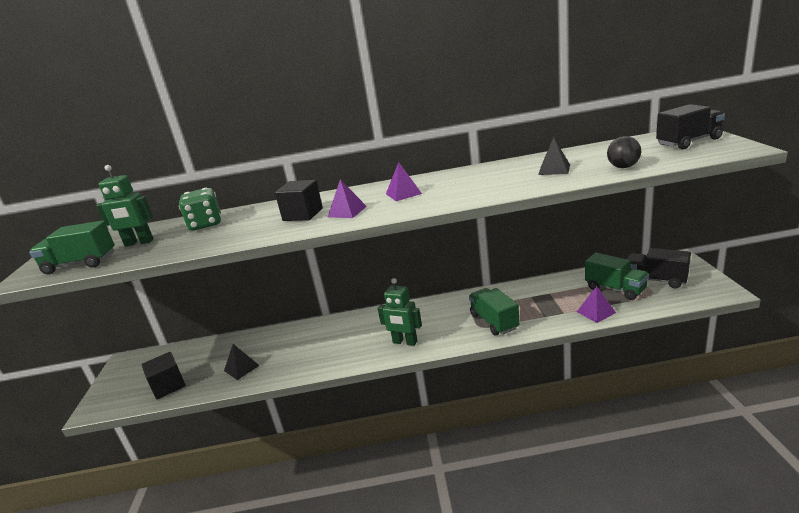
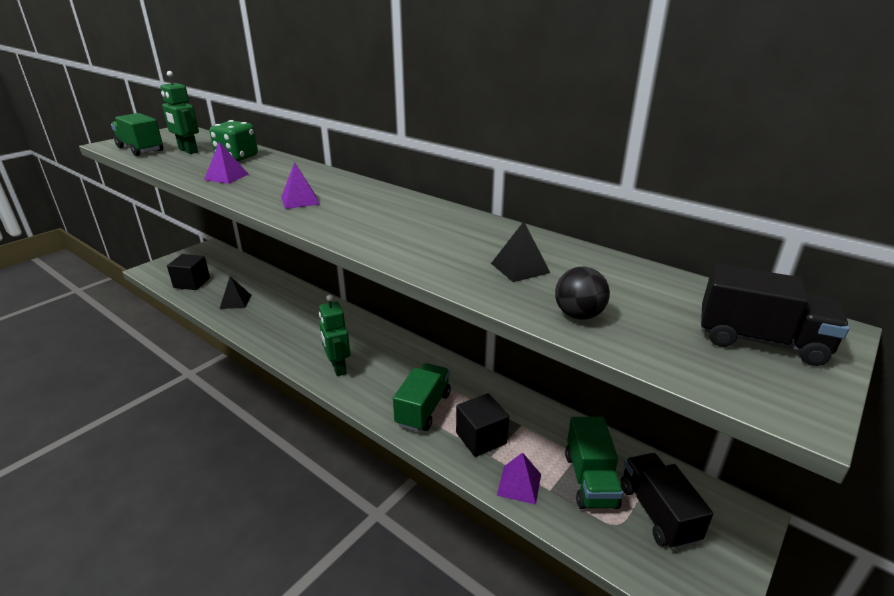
camera: 40 degrees right, 5 degrees up
black cube [275,180,323,221] -> black cube moved to [456,393,509,457]
purple pyramid [386,162,422,201] -> purple pyramid moved to [204,142,249,184]

